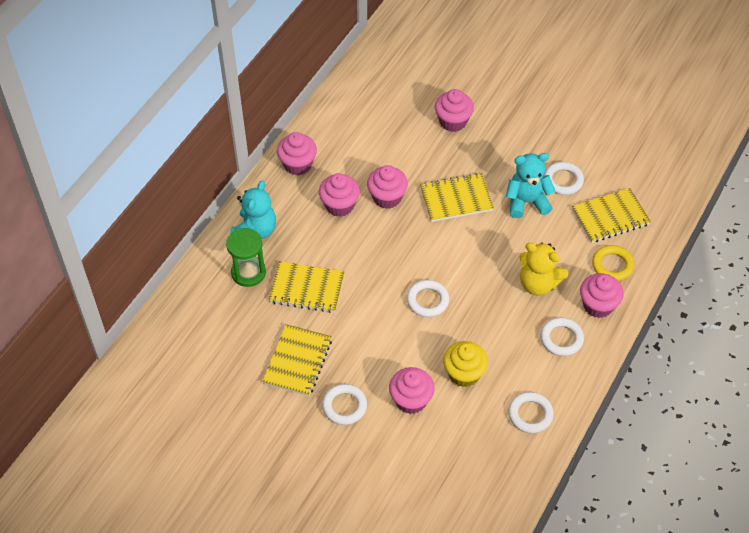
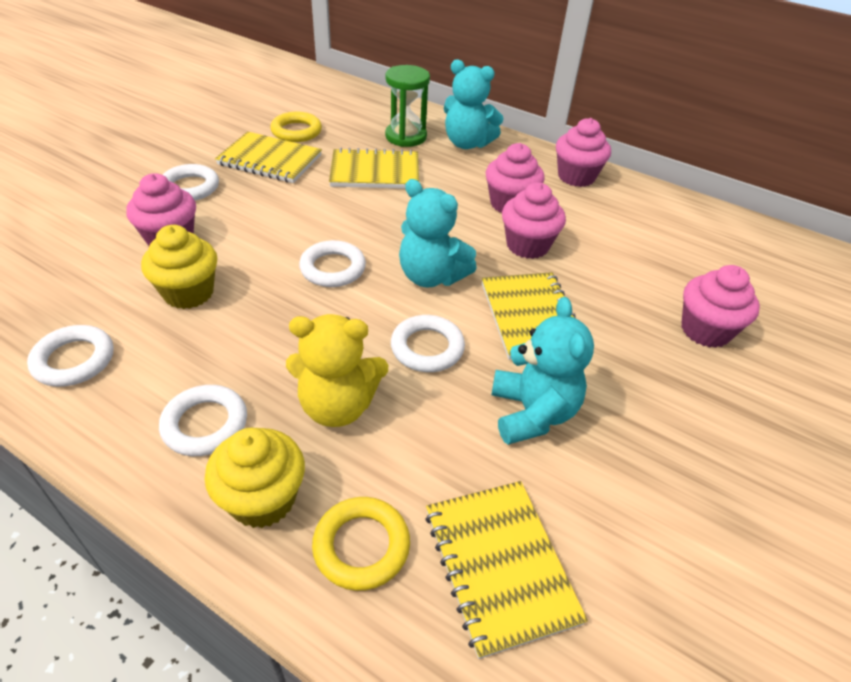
camera: 90 degrees right, 10 degrees down
yellow notebook [269,262,345,313] -> yellow notebook turned 75 degrees clockwise [329,148,419,189]
yellow teddy bear [519,243,568,296] -> yellow teddy bear turned 120 degrees counterclockwise [286,314,388,427]
white ring [544,162,584,195] -> white ring moved to [391,315,465,372]
pink cupcake [580,273,624,318] -> yellow cupcake [204,428,305,528]
none -> yellow ring [270,112,322,142]
none -> turquoise teddy bear [399,179,477,287]

